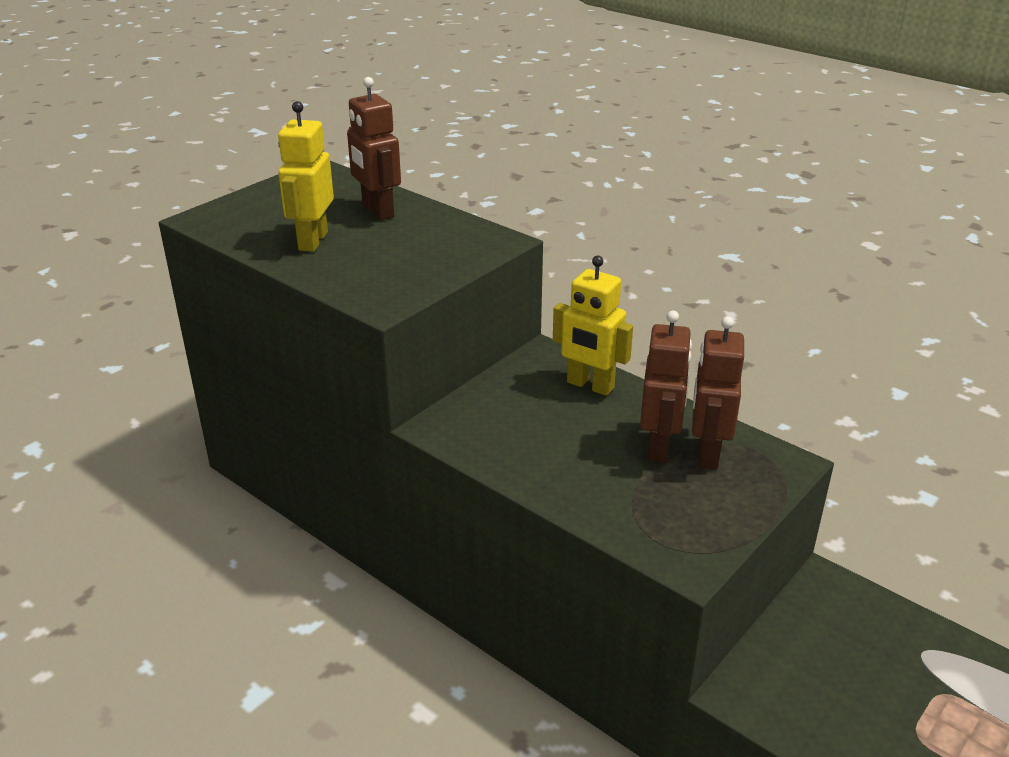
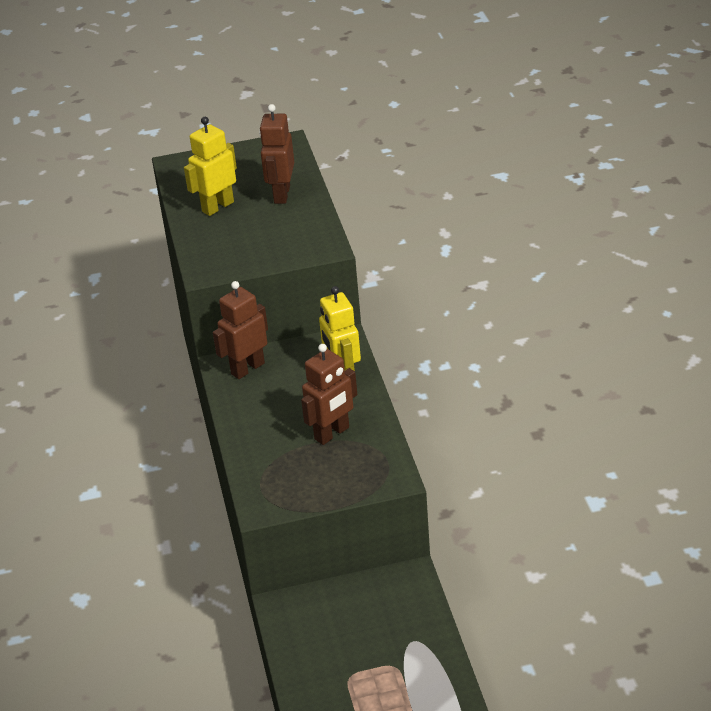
camera: 40 degrees right, 5 degrees up
brown robot [692,316,744,469] -> brown robot moved to [213,281,268,379]

